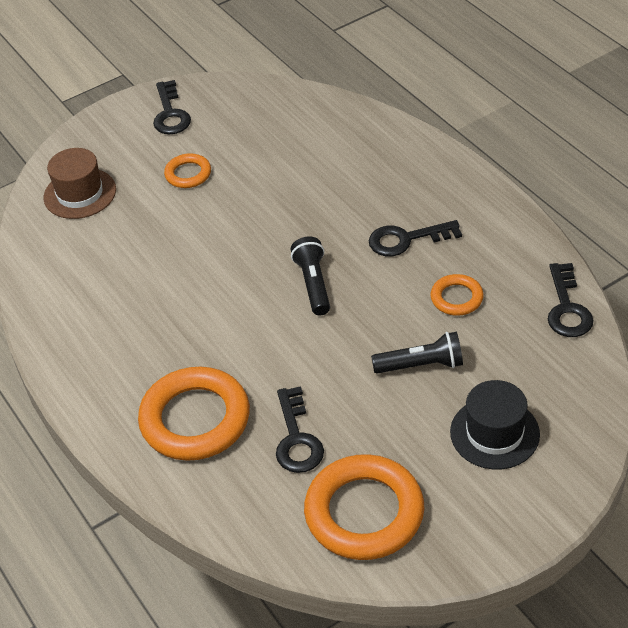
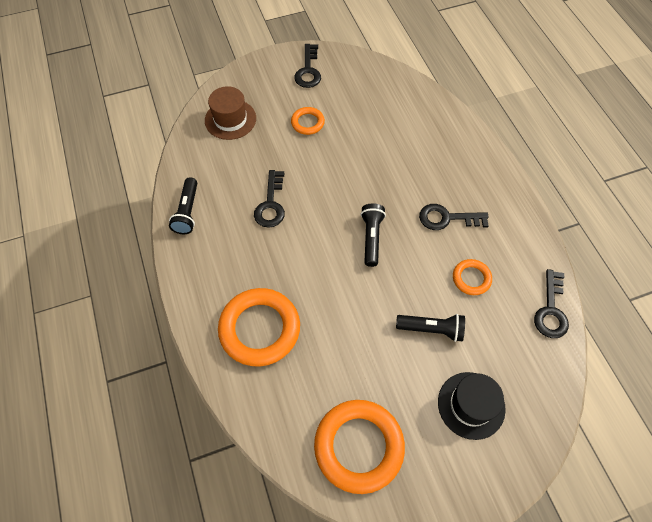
camera: 10 degrees right, 15 degrees up
black key [276,386,324,473] -> black key moved to [254,170,285,228]
none -> black flashlight [169,177,197,234]

